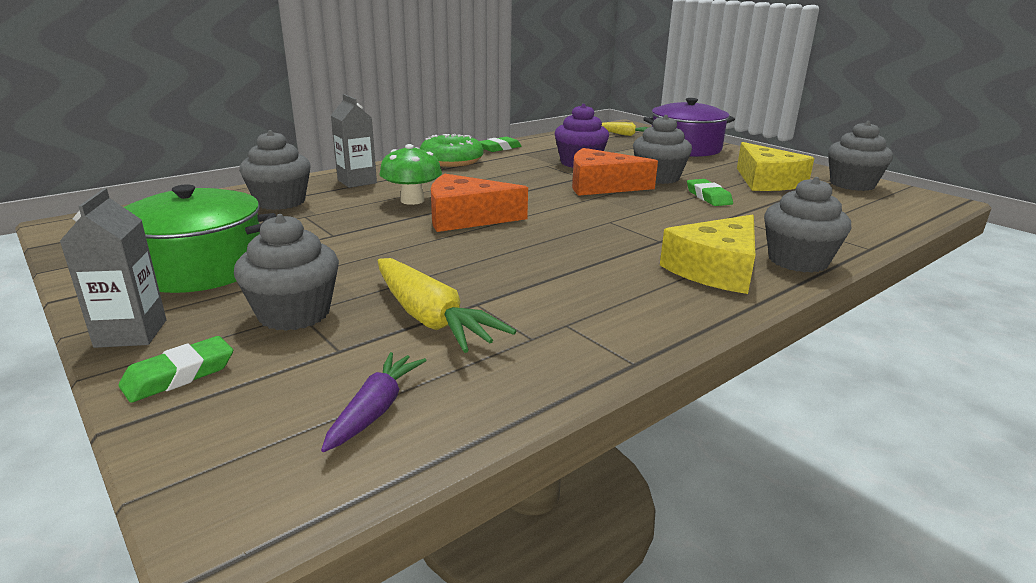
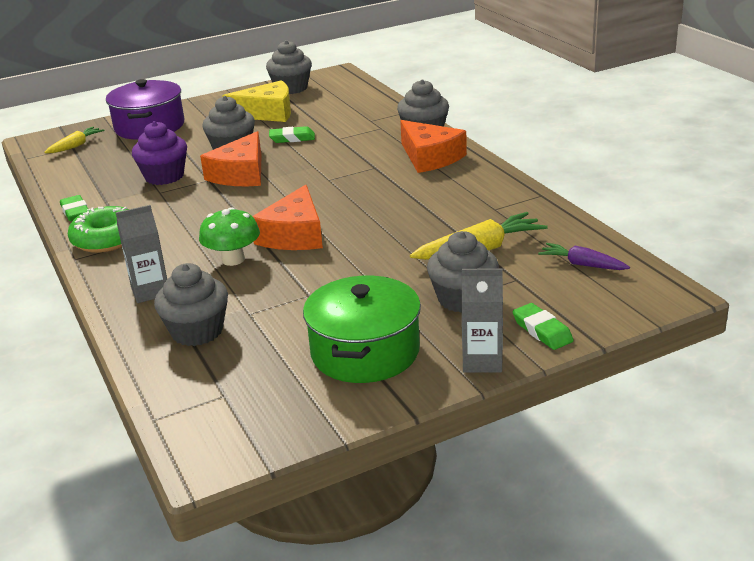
camera: 75 degrees left, 5 degrees up
yellow cheese [660,214,755,294] -> orange cheese [400,120,467,173]

